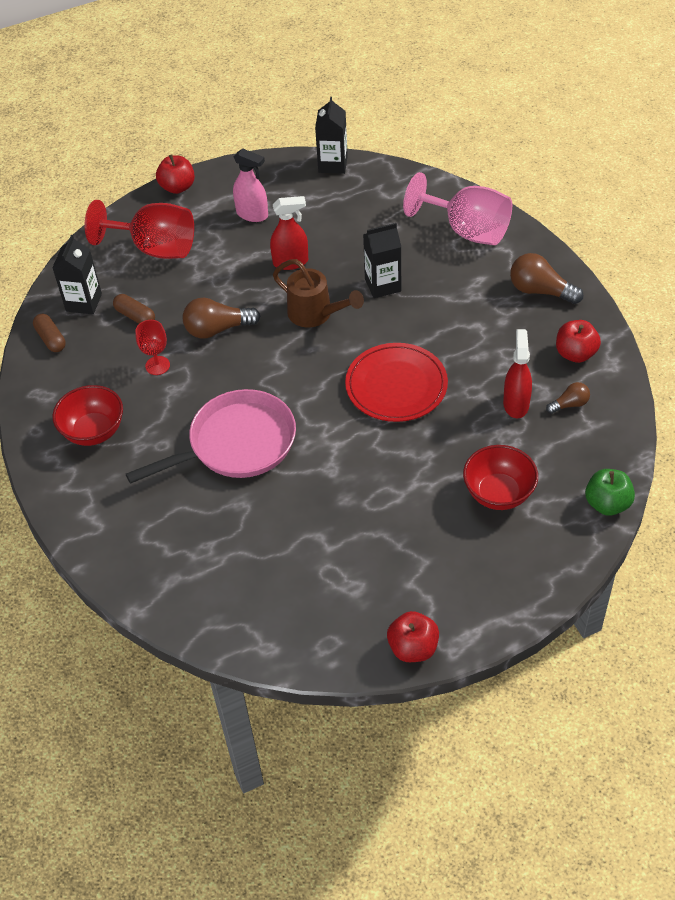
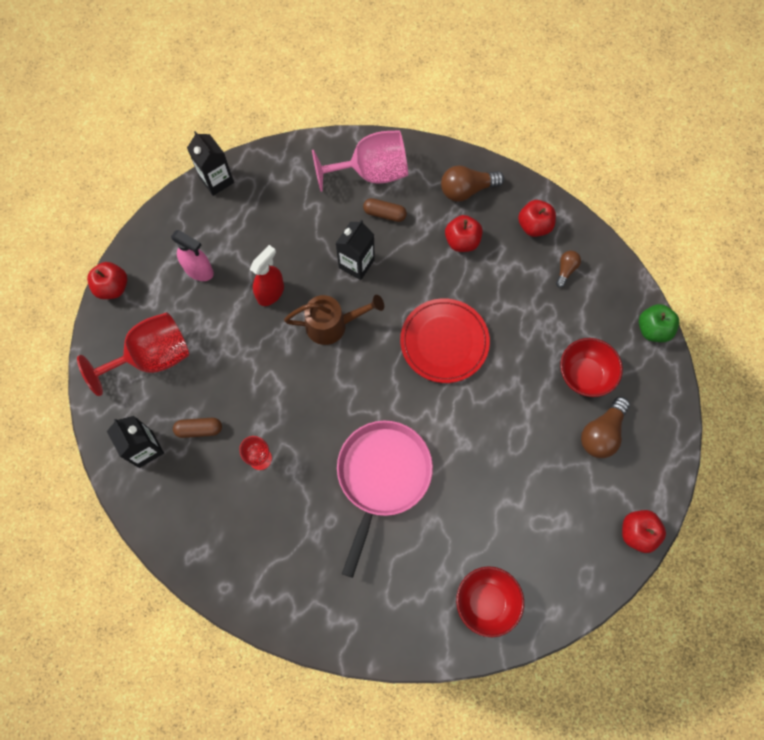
camera: 45 degrees left, 20 degrees up
brown capsule [33,314,66,352] -> brown capsule moved to [363,198,407,222]
red bowl [53,385,123,446] -> red bowl moved to [456,566,524,637]
brown light bulb [183,298,260,338] -> brown light bulb moved to [581,397,630,458]
pink spray bottle [233,148,268,222] -> pink spray bottle turned 45 degrees clockwise [171,230,214,281]
red spray bottle [503,329,532,418] -> none
none -> red apple [445,215,483,252]

